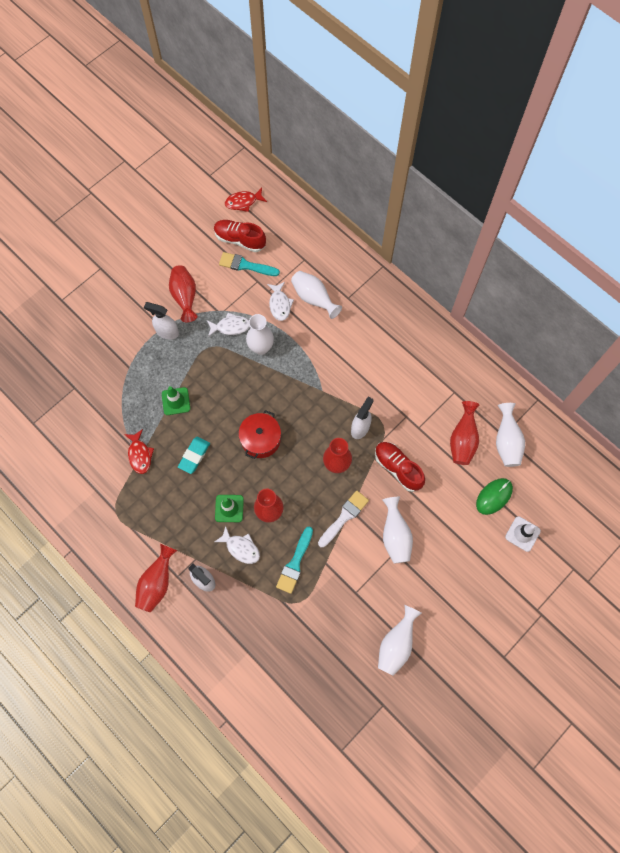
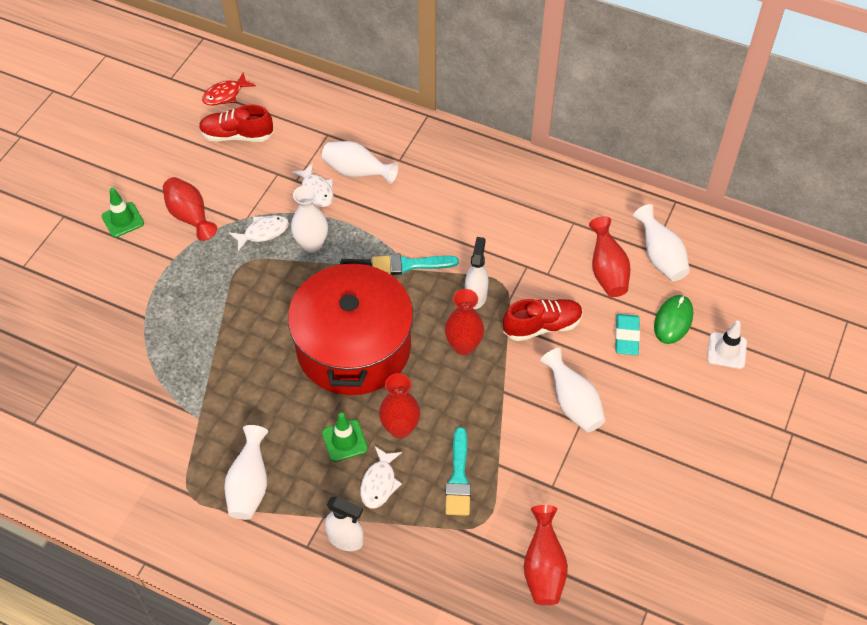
camera: 20 degrees left, 15 degrees down
red fish [124,429,154,474] -> none
red vase [135,544,178,612] -> red vase moved to [524,505,568,605]
white spray bottle [144,302,179,339] -> none
green traffic cone [162,386,190,415] -> green traffic cone moved to [102,188,144,237]
turquoise eraser [178,437,210,474] -> turquoise eraser moved to [615,314,640,355]
white fish [214,526,260,564] -> white fish turned 90 degrees clockwise [360,446,402,509]
turquoise brush [219,252,280,276] -> turquoise brush moved to [372,254,459,275]
red pot [238,410,281,459] -> red pot [288,259,413,395], size x2.10
white brush [318,490,369,548] -> none
red shoe [375,442,425,492] -> red shoe turned 135 degrees clockwise [503,299,583,341]
white vase [378,605,422,676] -> white vase moved to [224,425,268,520]

